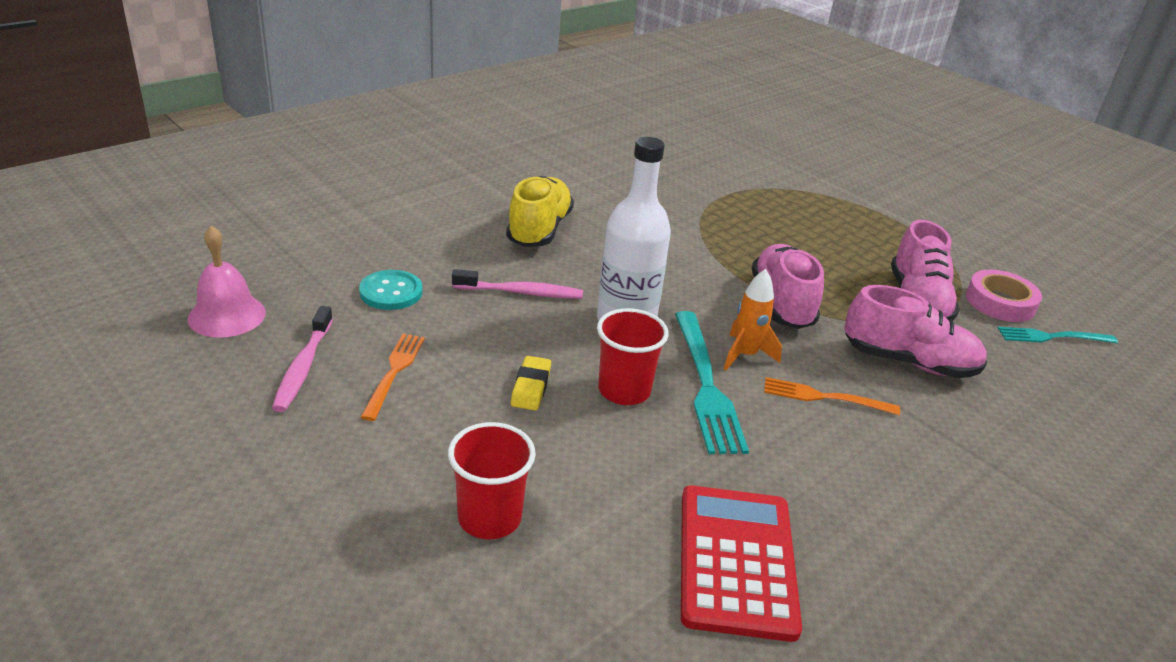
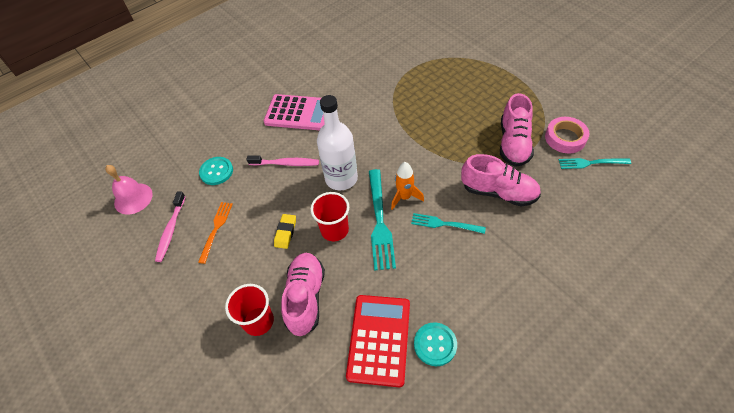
camera: 10 degrees right, 20 degrees up
yellow shoe [506,176,574,247] -> pink calculator [264,94,324,130]
pink shoe [752,244,824,329] -> pink shoe moved to [281,253,325,336]
orange fork [764,377,900,415] -> turquoise fork [411,213,486,234]
none -> turquoise button [414,322,457,366]

